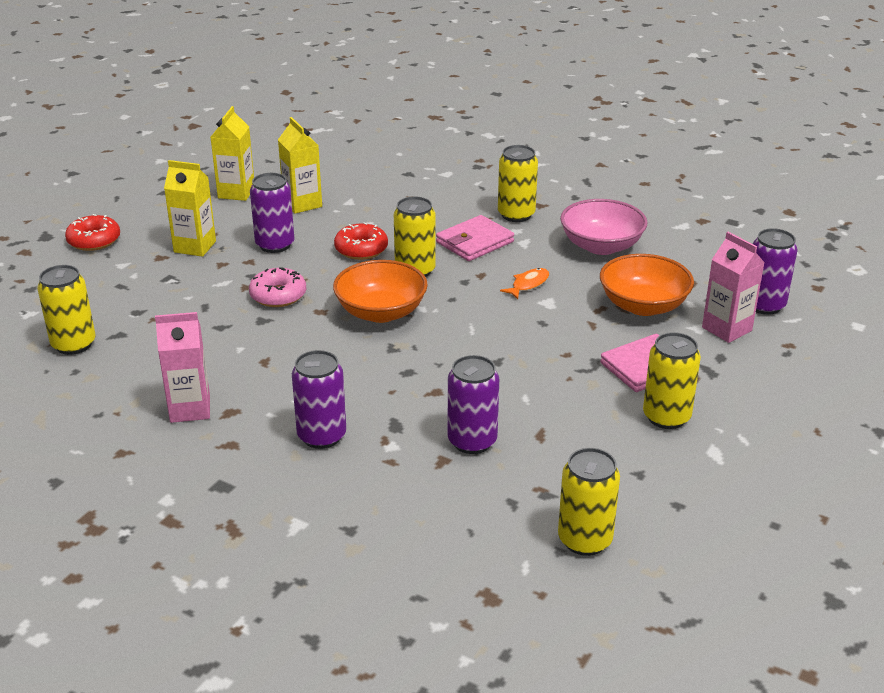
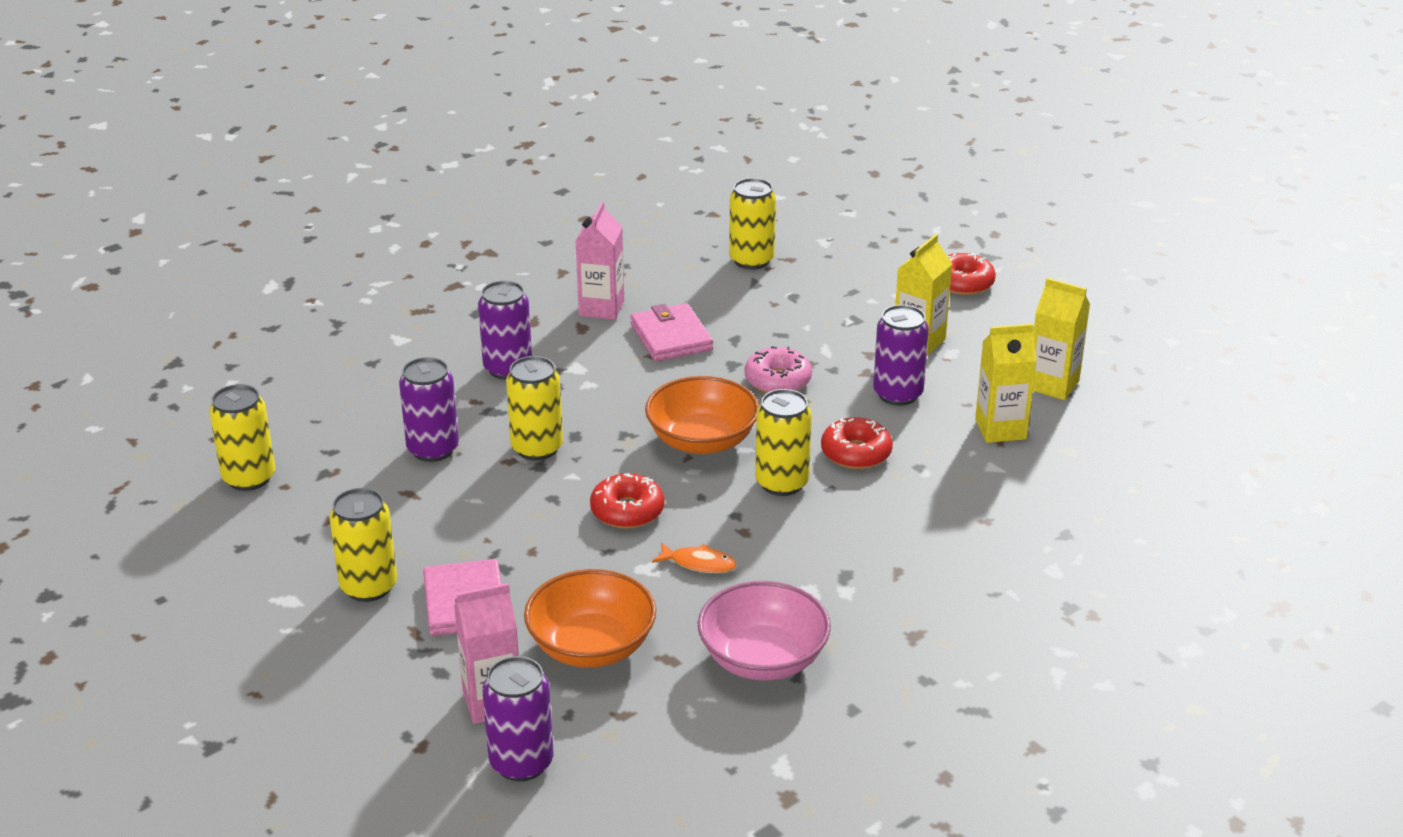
camera: 110 degrees right, 0 degrees up
pink wallet [436,215,514,261] -> pink wallet moved to [630,303,713,361]
yellow can [498,145,538,222] -> yellow can moved to [506,356,563,461]
orange fish [500,268,549,299] -> orange fish turned 45 degrees counterclockwise [652,542,736,573]
none -> red donut [590,473,665,529]

